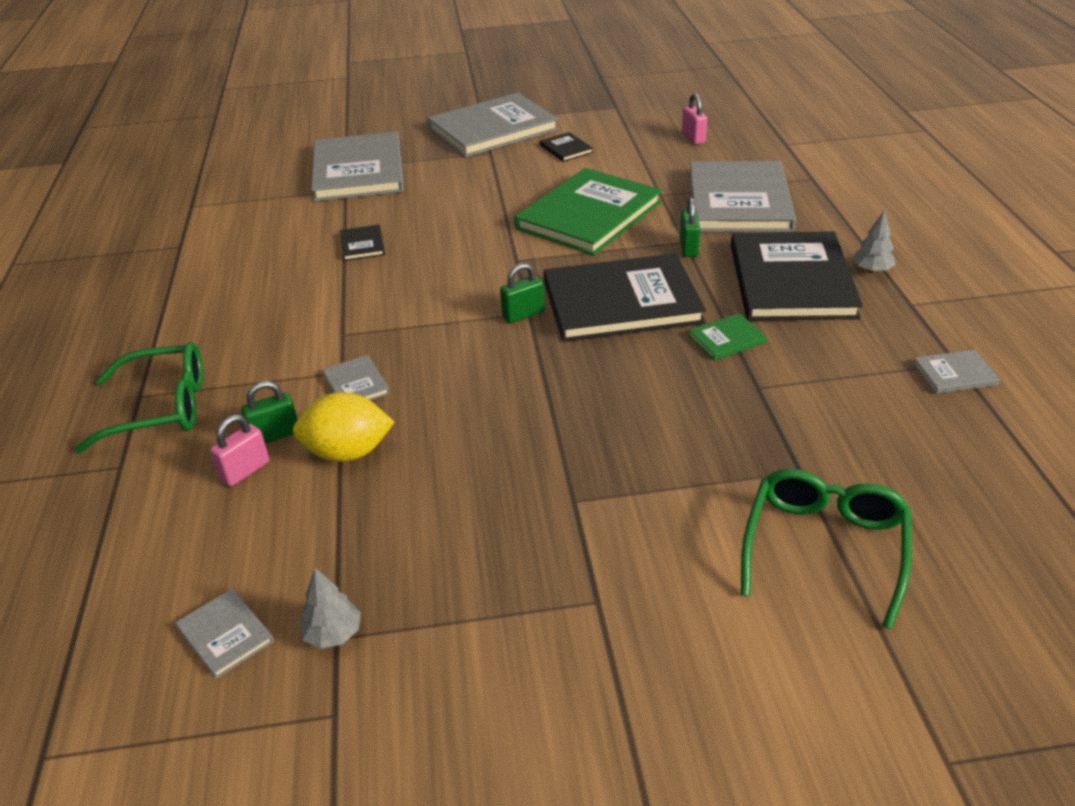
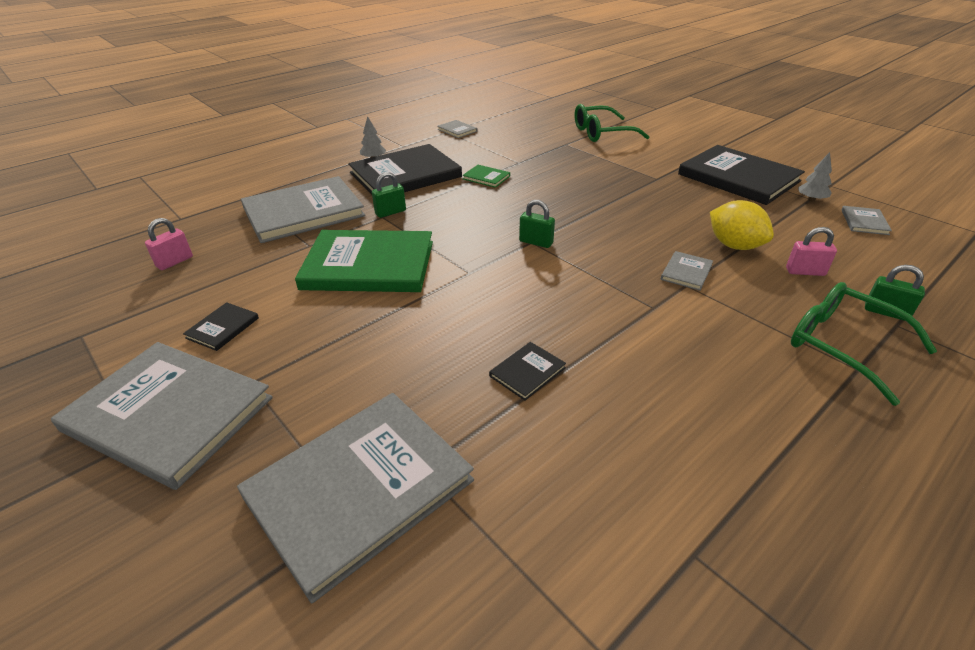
camera: 125 degrees left, 0 degrees up
green padlock [241,381,297,444] -> green padlock moved to [865,265,925,321]
black book [544,253,706,342] -> black book moved to [678,145,805,205]

